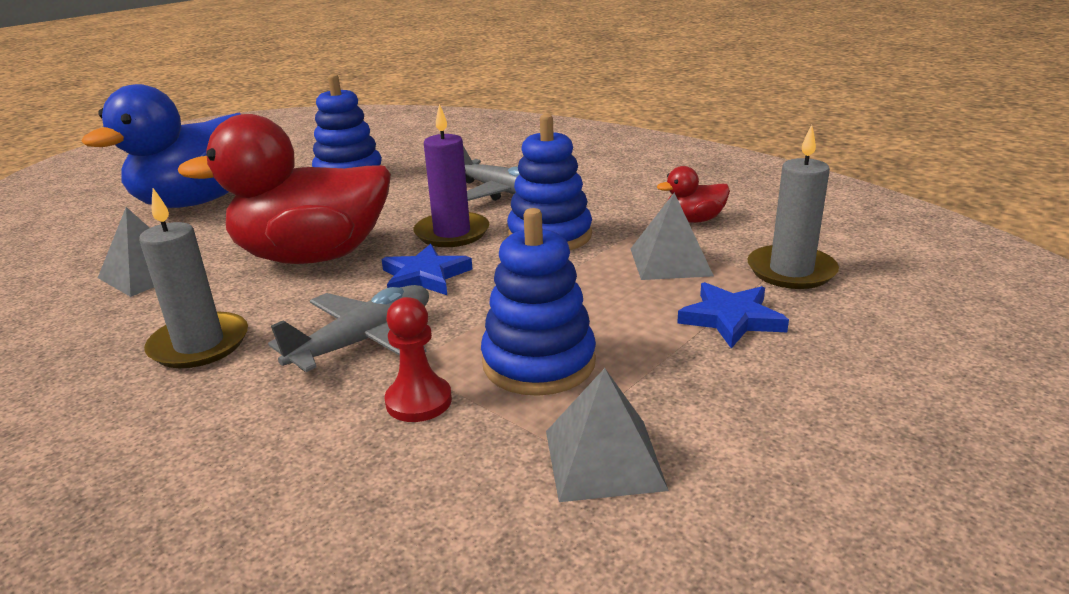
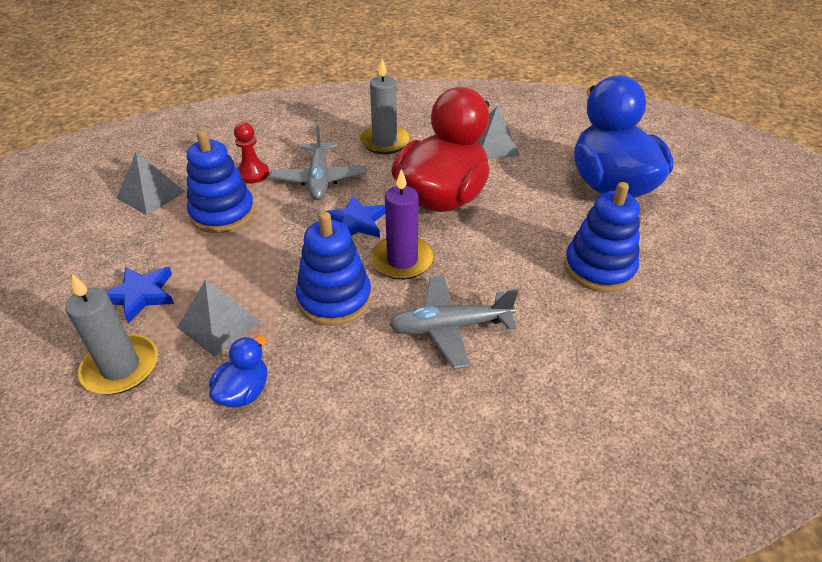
camera: 130 degrees right, 15 degrees up
red duck [657,166,730,223] -> blue duck [209,336,267,408]

